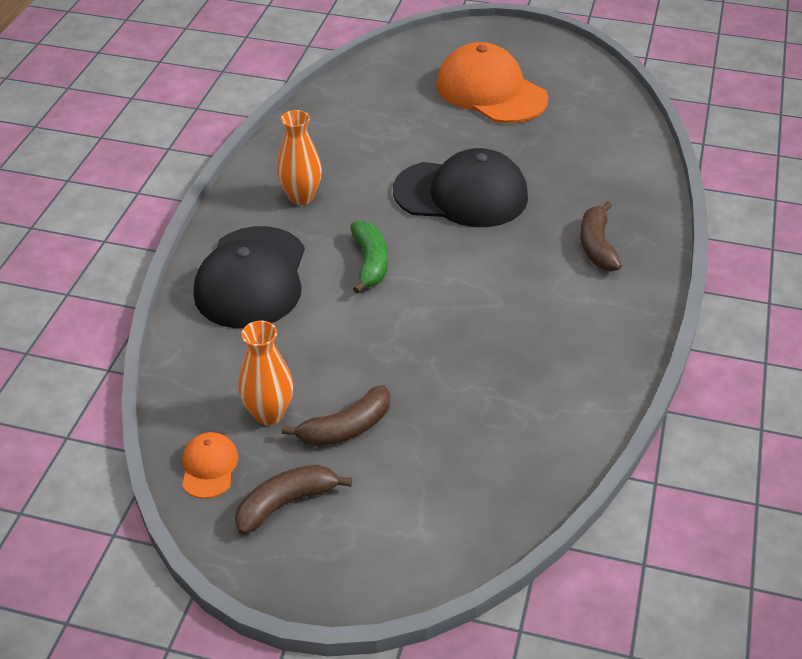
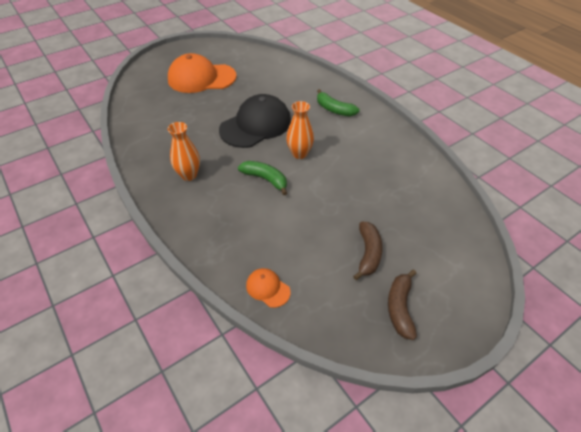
camera: 50 degrees left, 5 degrees up
orange cap [182,432,238,499] -> orange cap moved to [246,268,290,308]
black cap [194,226,305,329] -> none
orange vase [238,321,293,425] -> orange vase moved to [286,101,314,159]
brown banana [580,201,622,271] -> green banana [317,89,360,116]

